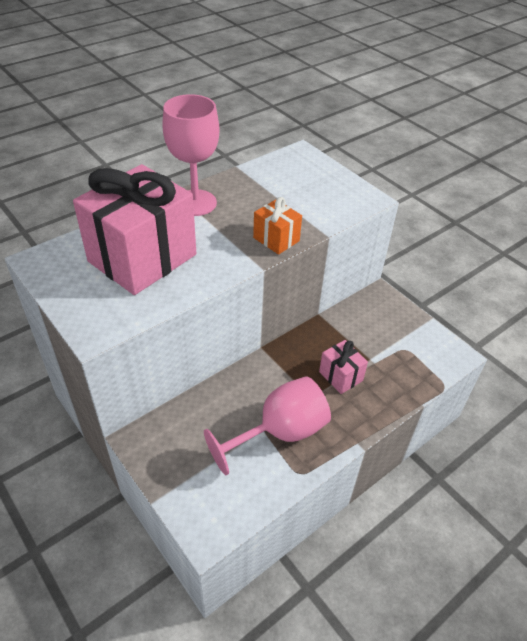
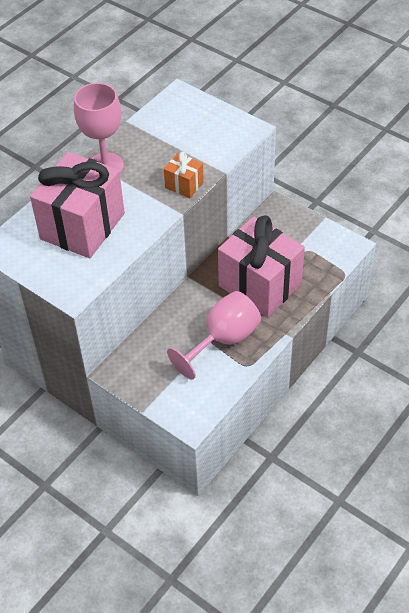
camera: 10 degrees left, 5 degrees up
pink gift [319,340,368,394] -> pink gift [218,215,305,317], size x2.21

